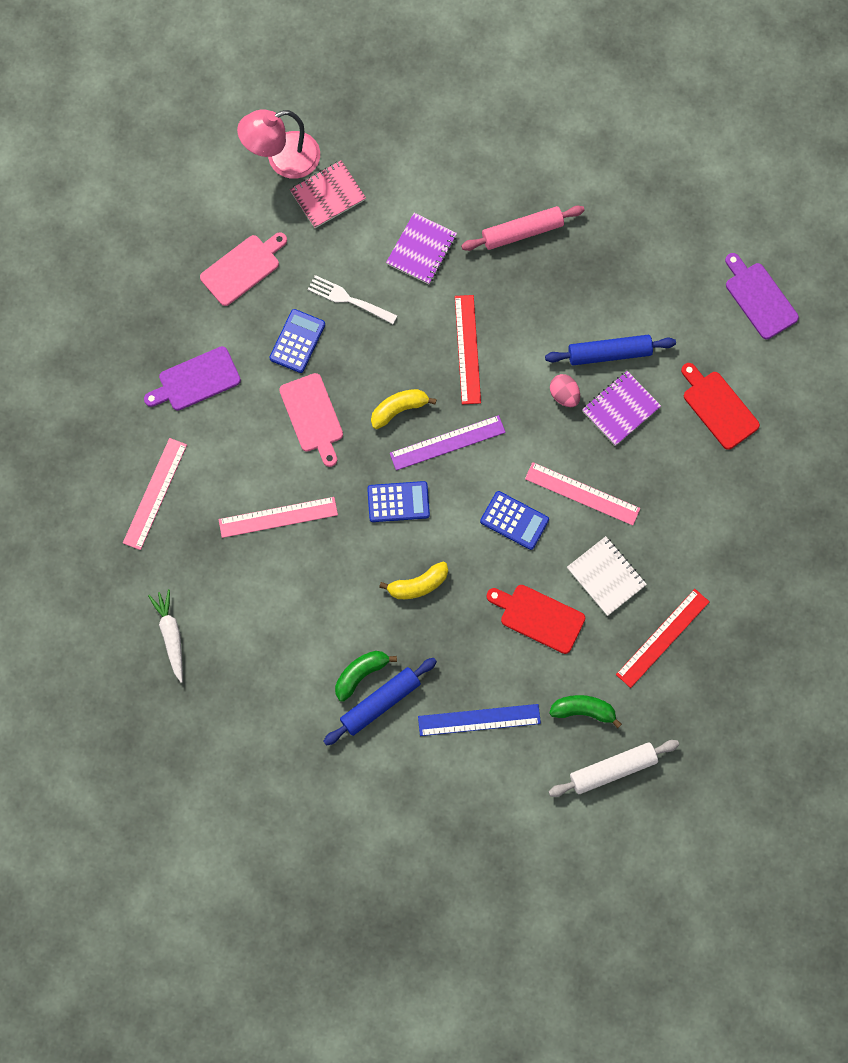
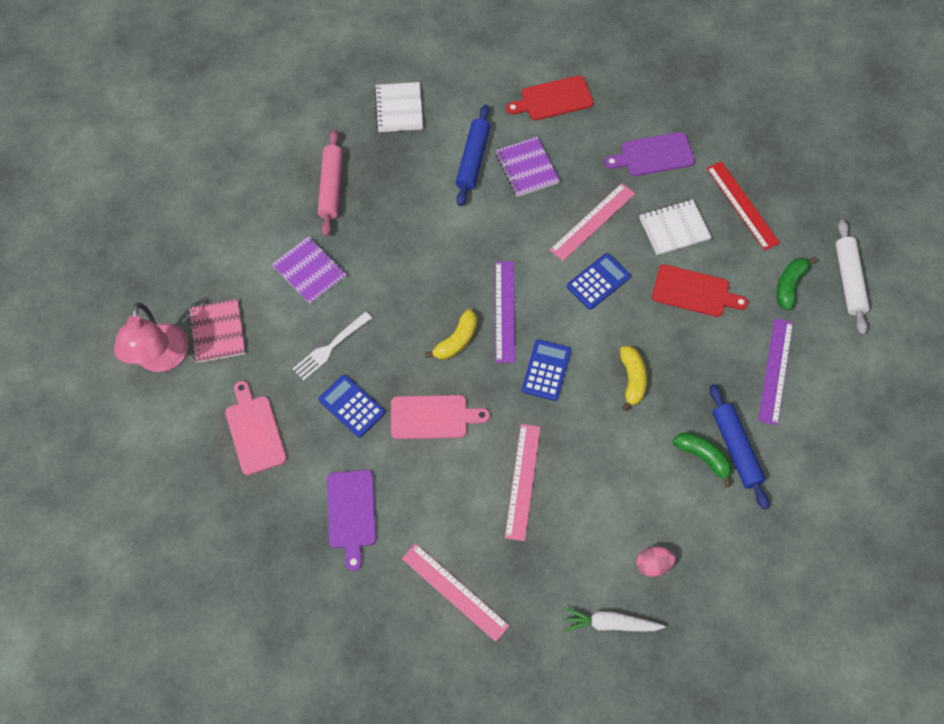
camera: 70 degrees left, 10 degrees down
green banana [335,651,397,701] -> green banana turned 150 degrees clockwise [673,432,732,487]
yellow banana [371,389,437,429] -> yellow banana turned 135 degrees counterclockwise [425,309,477,360]
blue ruler [418,704,541,736] -> purple ruler [758,318,793,425]
red ruler [455,295,481,404] -> none
red cutting board [487,585,585,654] -> red cutting board turned 120 degrees counterclockwise [652,264,748,317]
pink egg [550,374,580,407] -> pink egg moved to [636,546,676,577]
purple cutting board [725,253,799,339] -> purple cutting board moved to [604,132,695,176]
none -> white notebook [374,82,423,132]

